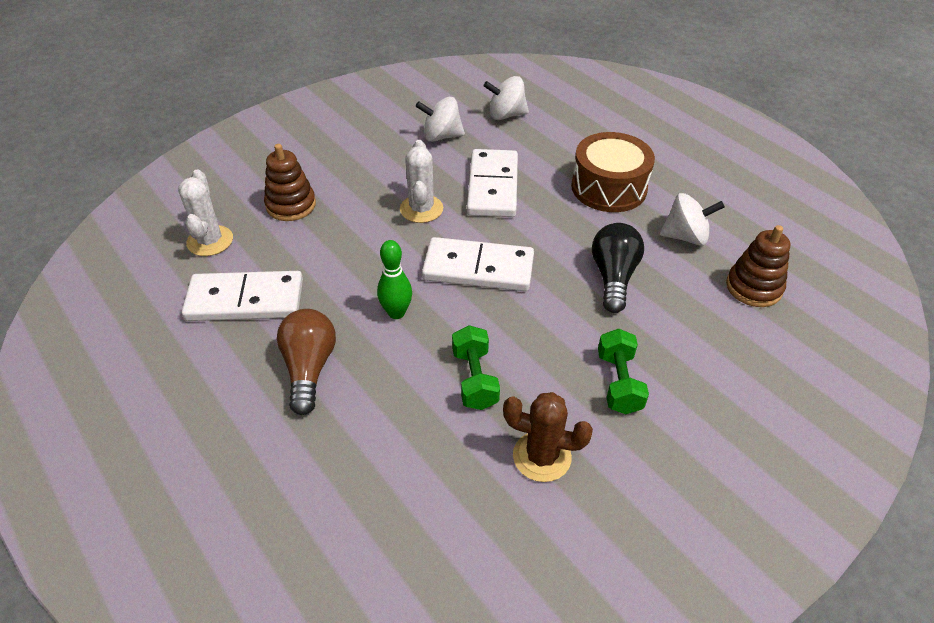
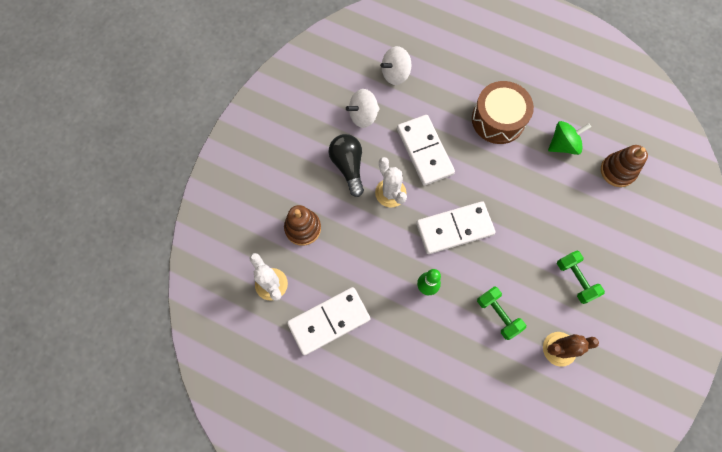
camera: 25 degrees left, 25 degrees up
brown light bulb [277,309,336,415] -> none
black light bulb [592,223,644,313] -> black light bulb moved to [329,134,364,197]
white spinning top [660,193,725,246] -> green spinning top [548,121,591,155]

